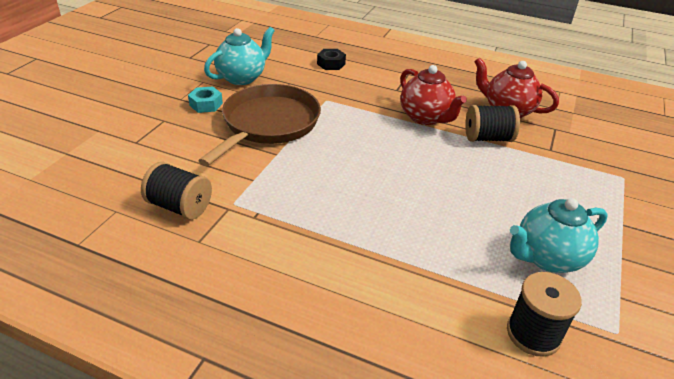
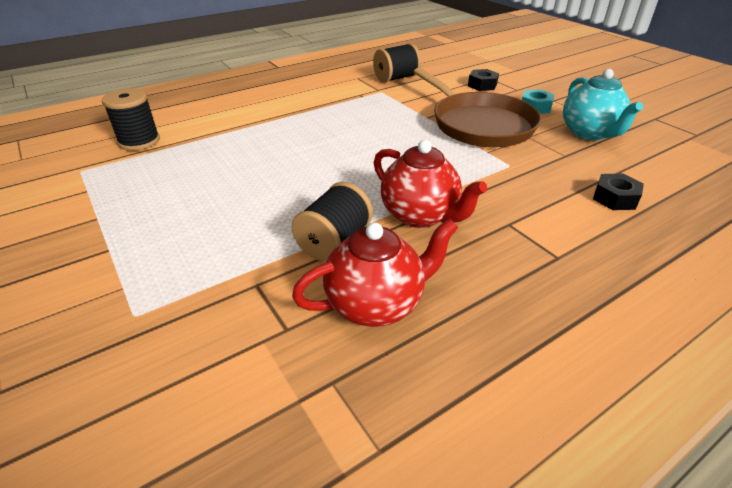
camera: 125 degrees right, 0 degrees up
red teapot [400,65,467,125] -> red teapot turned 135 degrees counterclockwise [373,140,487,228]
turquoise teapot [510,198,608,273] -> none
none -> black nut [468,69,499,91]

